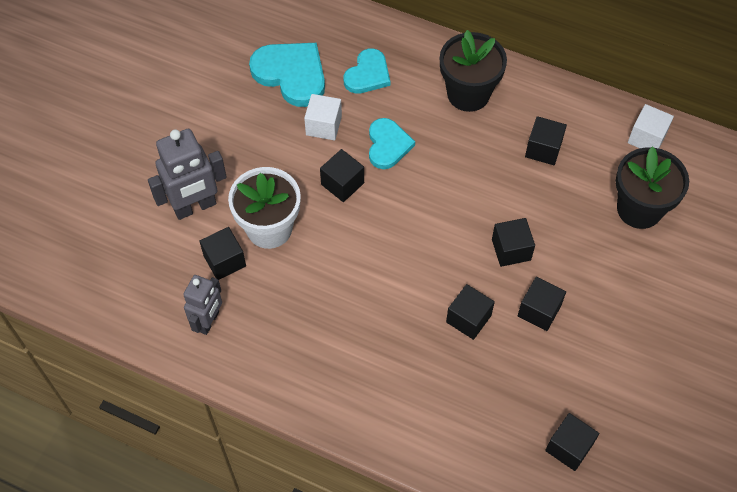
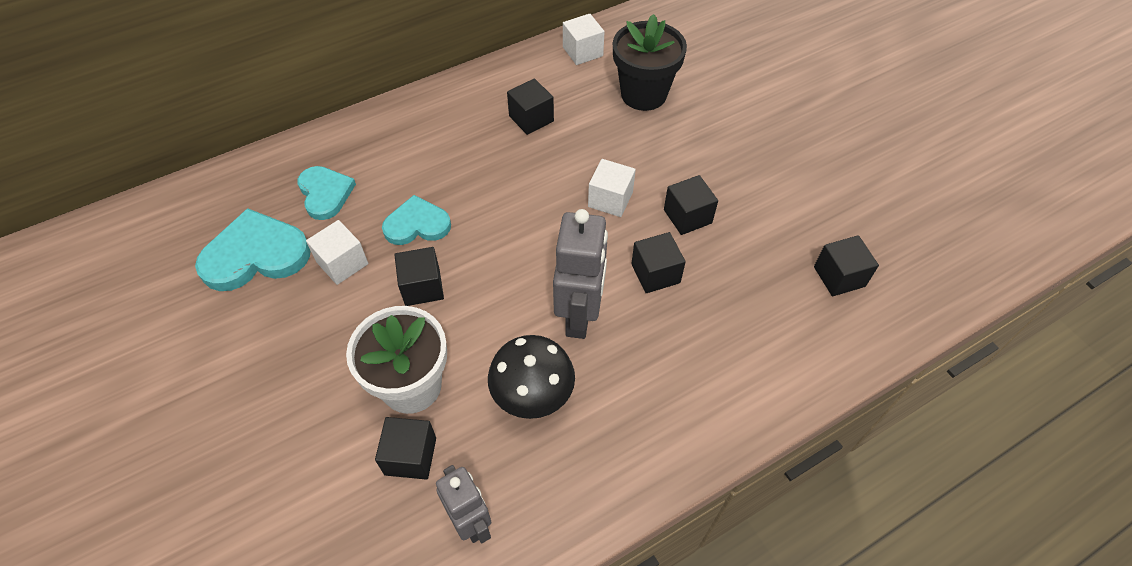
camera: 55 degrees left, 5 degrees down
grey robot [148,129,227,220] -> grey robot moved to [553,209,608,339]
turquoise heart [369,118,415,169] -> turquoise heart turned 45 degrees counterclockwise [382,195,451,245]
black flower pot [440,30,507,112] -> none
black cube [492,218,535,267] -> white cube [588,159,636,217]
none -> black mushroom [488,335,575,419]

